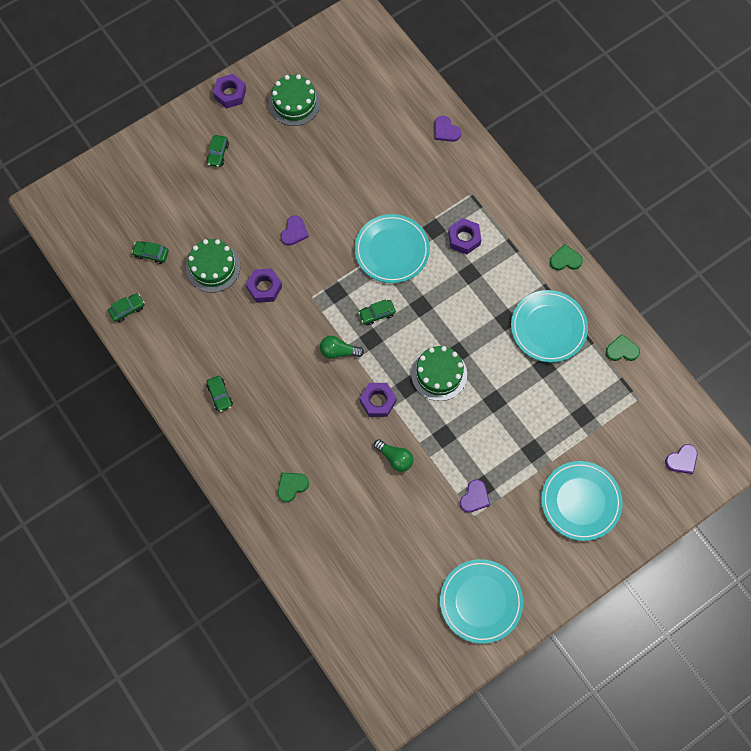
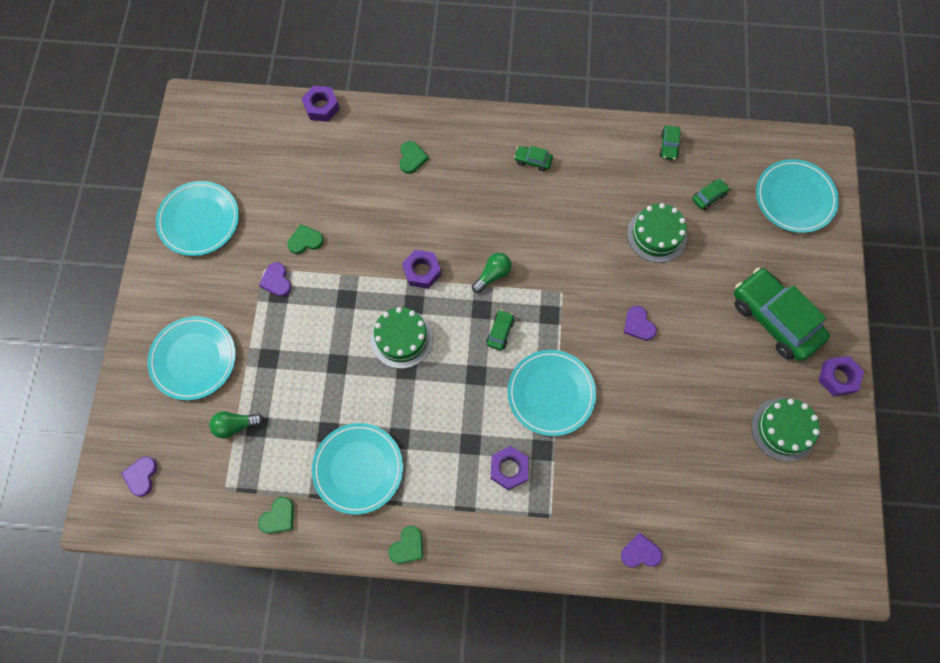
camera: 130 degrees right, 0 degrees up
green car [206,135,229,167] -> green car [734,268,830,361], size x2.44
purple nut [246,269,282,303] -> purple nut moved to [301,86,340,122]
green light bulb [374,439,413,472] -> green light bulb moved to [210,411,264,438]
none -> green heart [287,224,324,254]
none -> turquoise plate [756,159,839,233]

